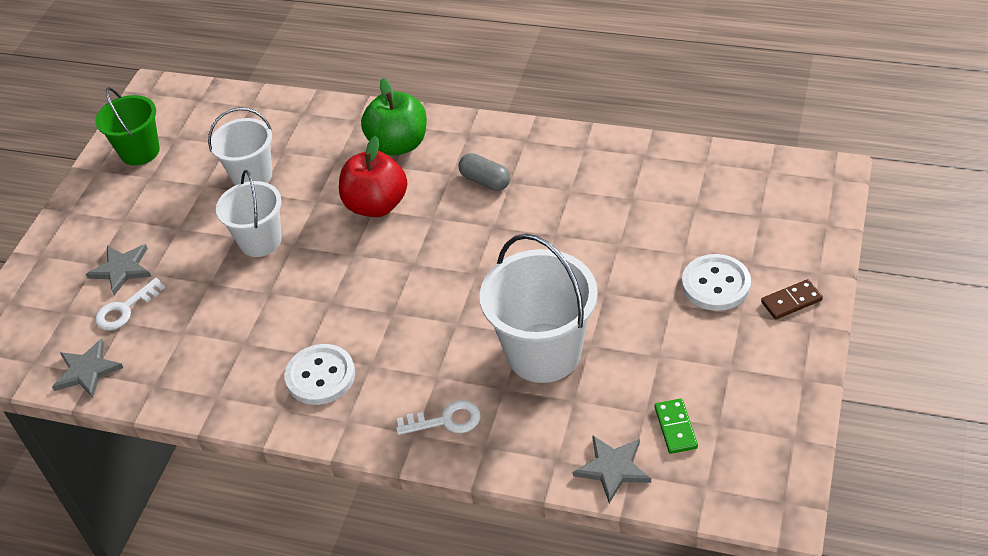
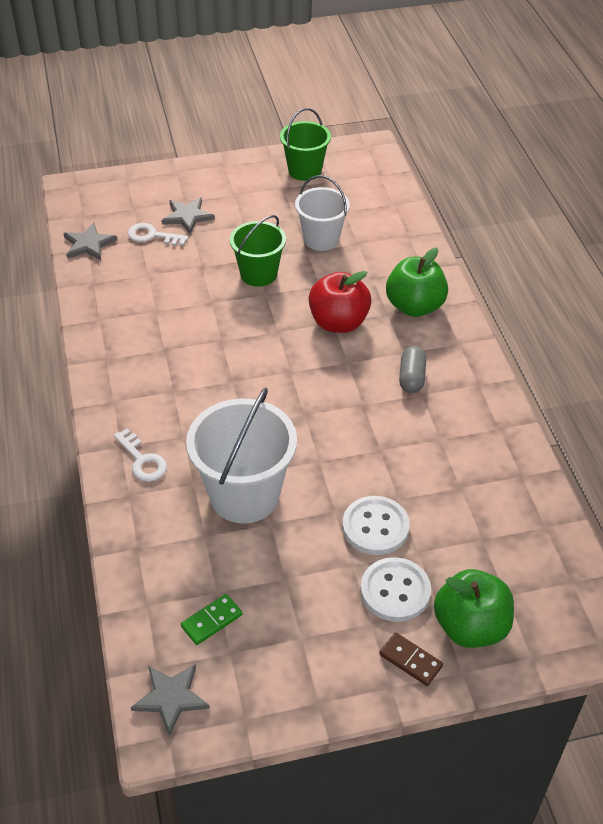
camera: 55 degrees right, 0 degrees up
white bucket [216,170,282,257] -> green bucket [230,215,286,287]
white button [285,344,355,405] -> white button moved to [342,496,410,555]
grey star [573,435,651,503] -> grey star moved to [131,664,210,736]
none -> green apple [434,569,514,648]

